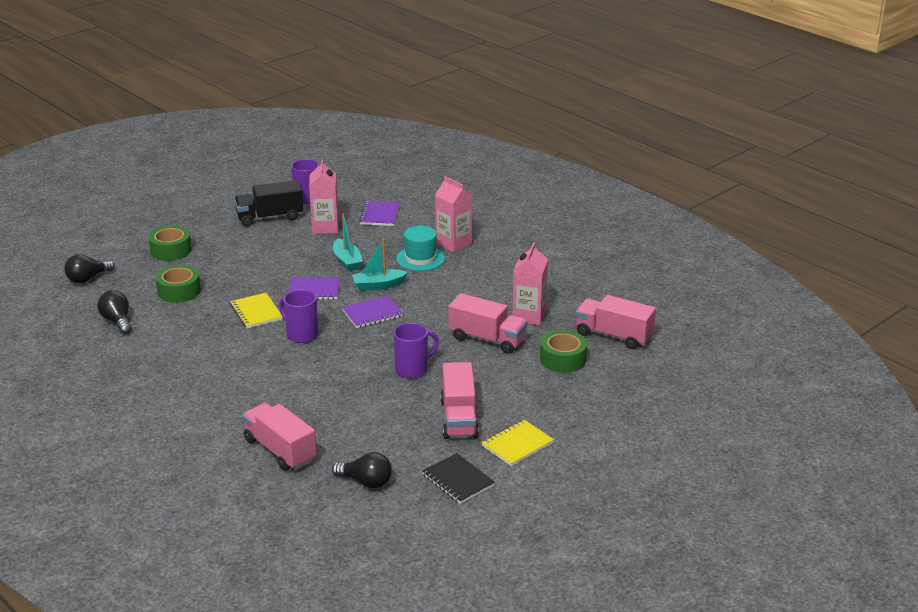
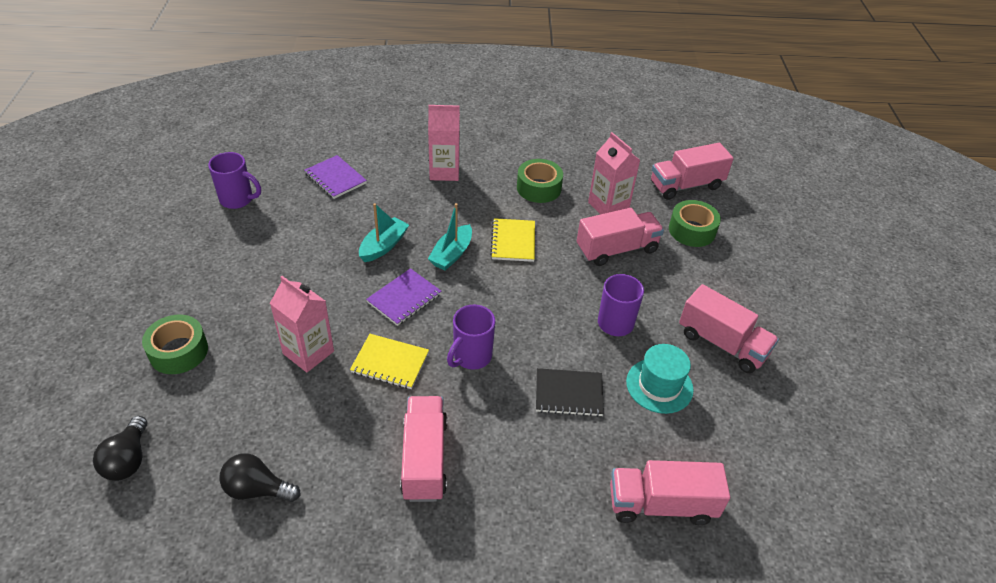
camera: 50 degrees left, 15 degrees up
green tape [156,265,201,303] -> green tape moved to [517,159,563,203]
black truck [234,180,303,227] -> none
purple mug [279,290,318,343] -> purple mug turned 45 degrees counterclockwise [447,305,495,370]
pink carton [309,159,339,234] -> pink carton moved to [270,276,334,372]
black light bulb [332,452,392,489] -> none
turquoise boat [333,213,363,271] -> turquoise boat turned 75 degrees counterclockwise [359,203,409,262]
purple notebook [342,295,403,328] -> none
turquoise hat [396,226,445,271] -> turquoise hat moved to [626,344,694,414]
black notebook [422,453,495,504] -> black notebook moved to [536,368,604,417]
yellow notebook [482,420,554,466] -> yellow notebook moved to [490,218,535,262]
none -> pink truck [400,396,447,502]

